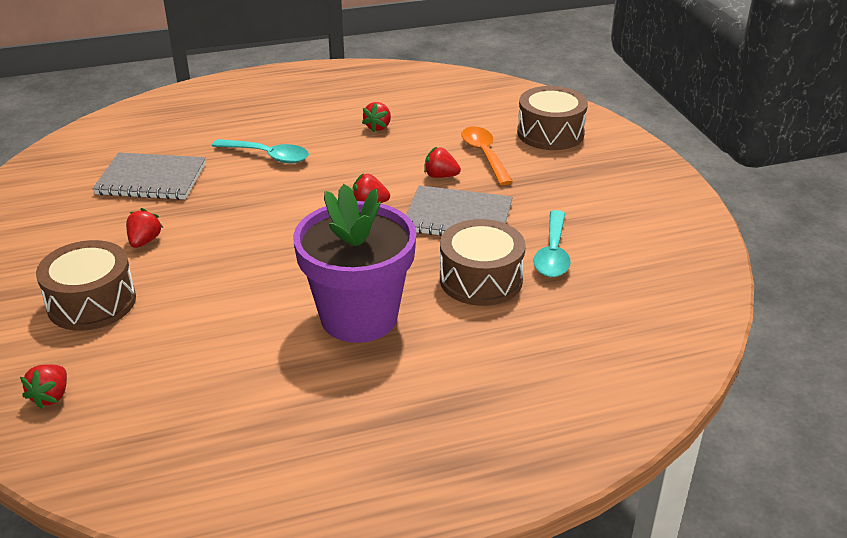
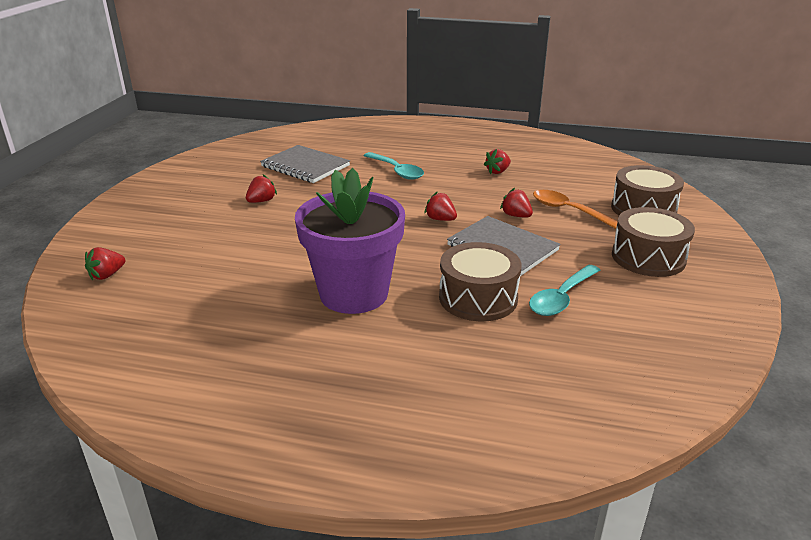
camera: 30 degrees right, 5 degrees down
brown drum [36,240,136,331] -> brown drum moved to [612,207,695,277]
orange spoon [461,126,513,185] -> orange spoon turned 60 degrees counterclockwise [533,190,618,229]

